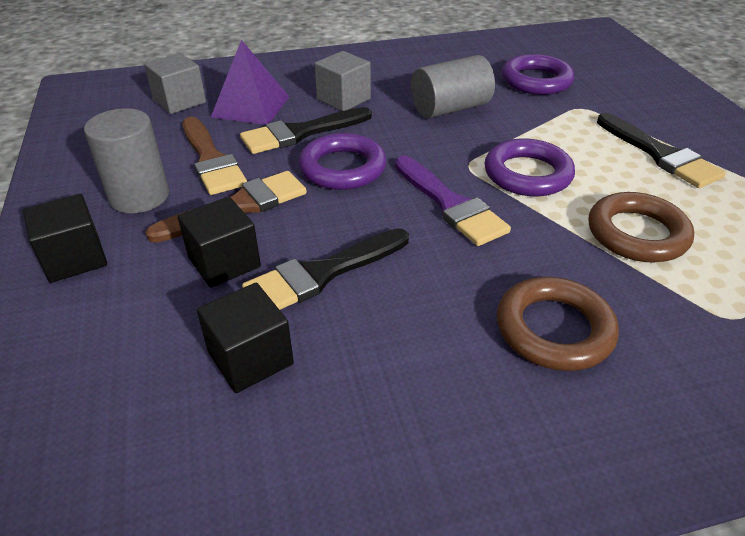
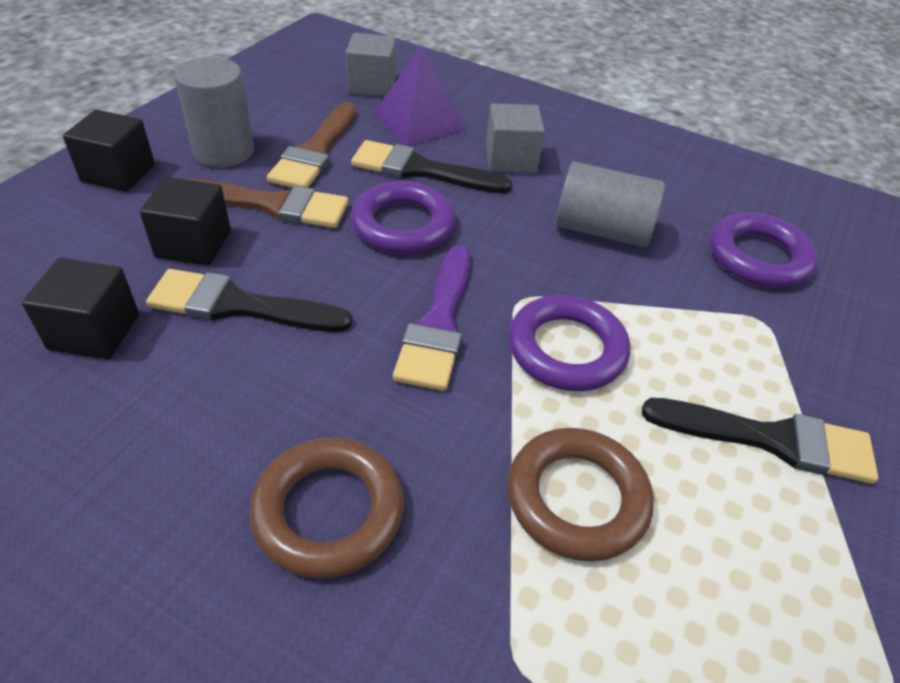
camera: 40 degrees right, 5 degrees up
black brush [597,113,726,188] -> black brush turned 90 degrees counterclockwise [642,398,879,484]

